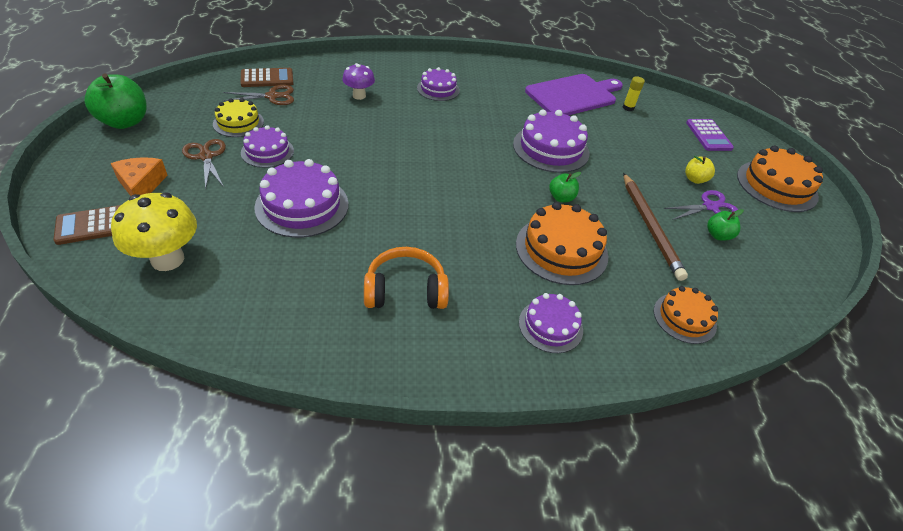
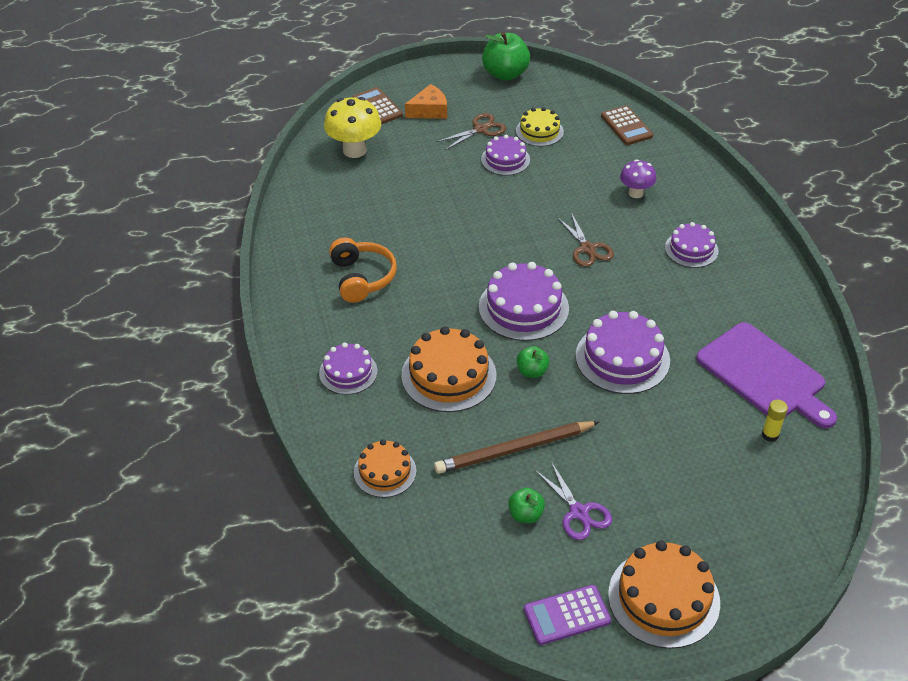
camera: 85 degrees right, 0 degrees up
brown scissors [223,85,294,105] -> brown scissors moved to [557,212,614,267]
purple cake [254,159,349,238] -> purple cake moved to [479,262,569,341]
yellow apple [685,156,715,184] -> none
purple calculator [686,119,734,151] -> purple calculator moved to [524,585,611,645]

